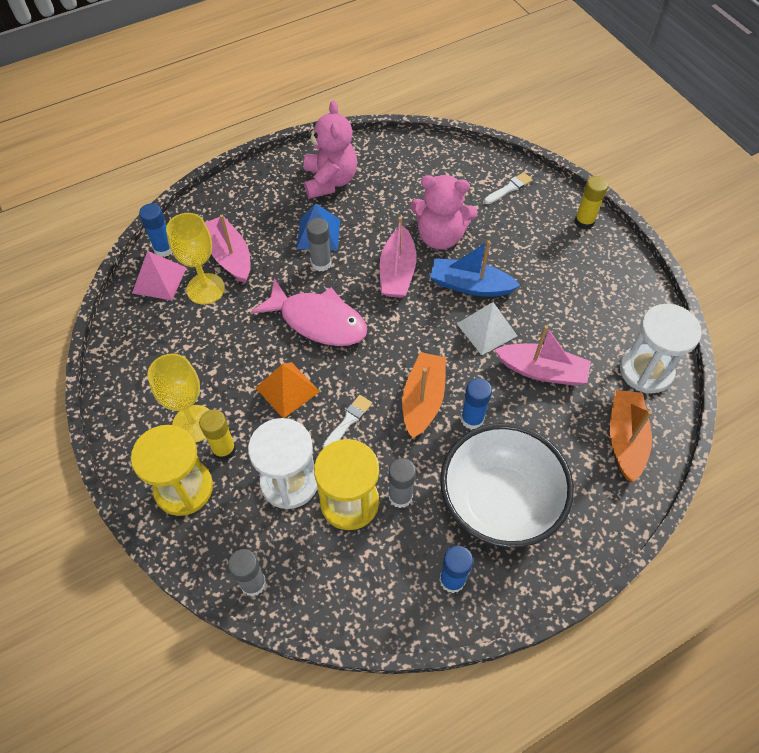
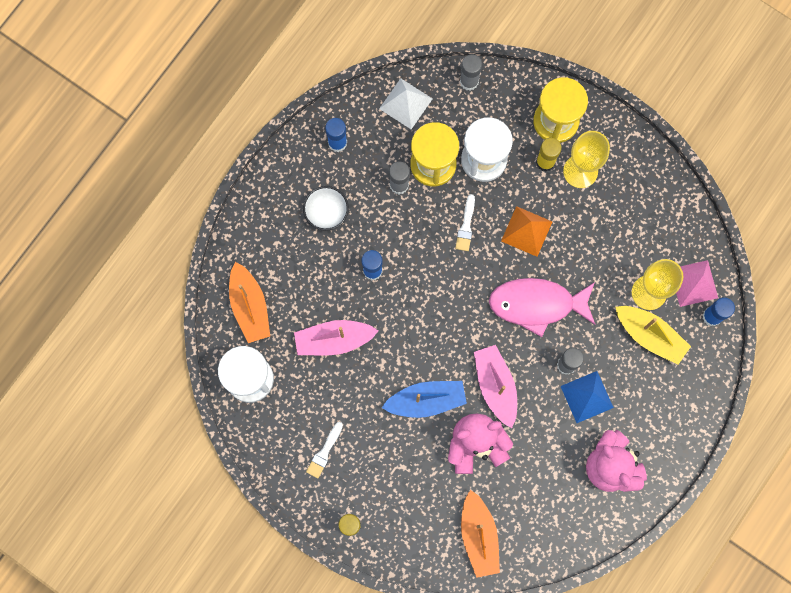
camera: 155 degrees right, 20 degrees up
pink boat [205,214,251,283] -> yellow boat [615,306,691,365]
orange boat [402,352,446,438] -> orange boat moved to [461,490,500,578]
white bowl [440,423,574,548] -> white bowl [303,186,349,231], size x0.46
white pyramid [457,302,517,355] -> white pyramid moved to [379,78,433,129]
white brush [484,172,533,204] -> white brush moved to [306,422,343,478]

